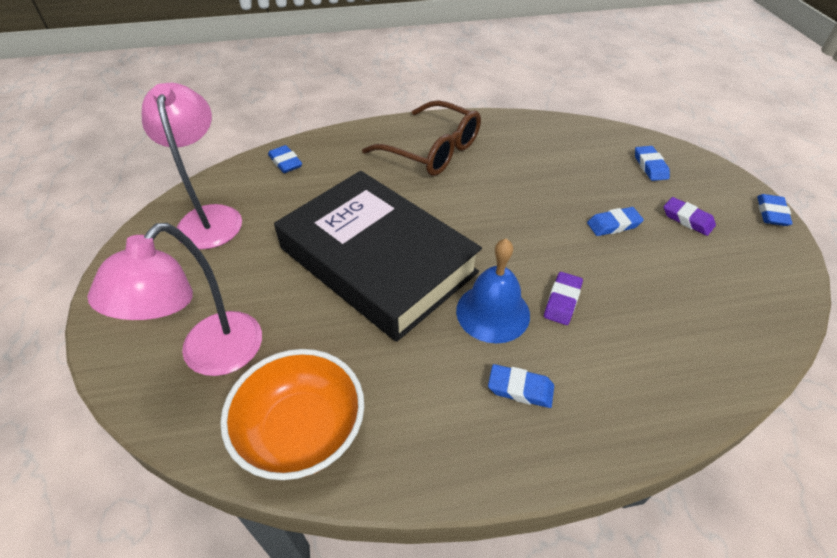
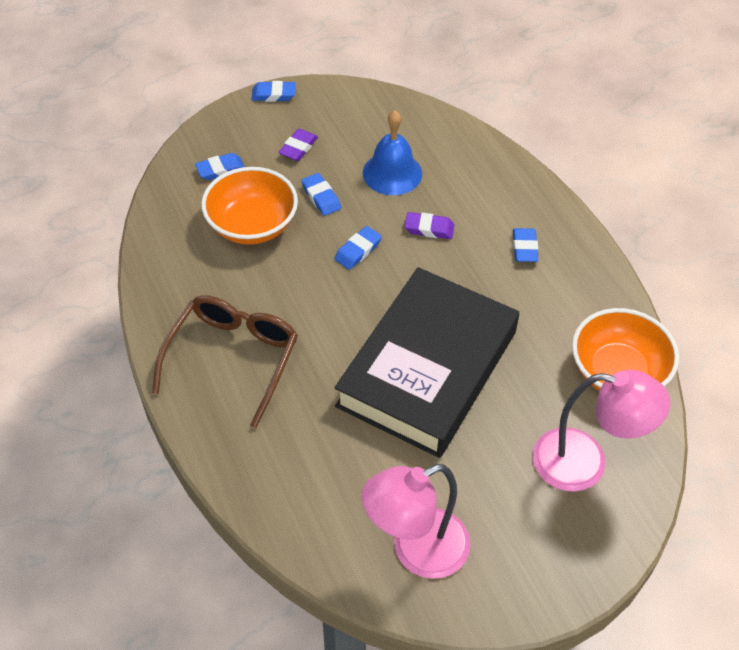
camera: 105 degrees left, 5 degrees up
blue eraser [268,145,302,173] -> blue eraser moved to [334,226,382,270]
blue bell [456,239,530,343] -> blue bell moved to [363,110,422,195]
none -> orange bowl [201,167,298,245]

